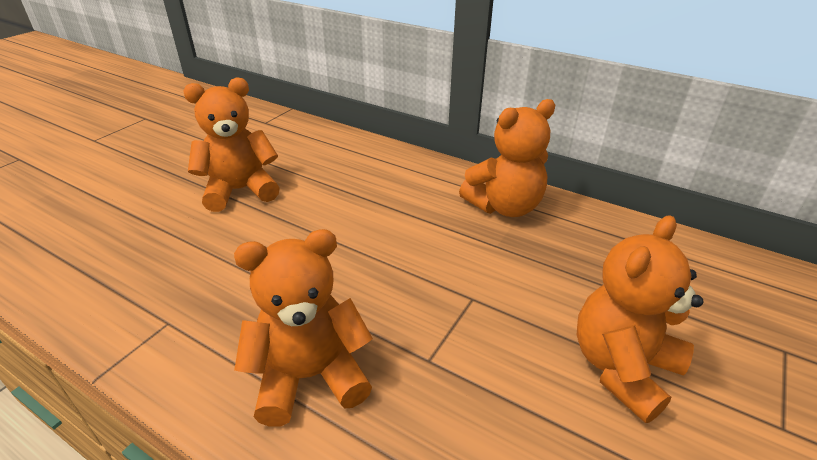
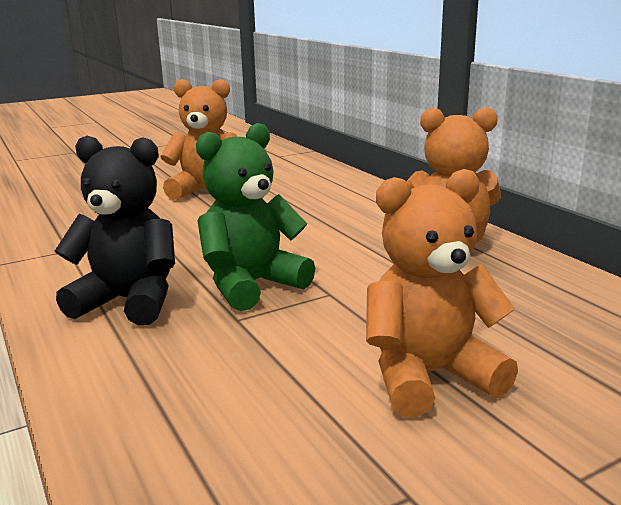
camera: 30 degrees right, 15 degrees down
orange teddy bear [234,229,373,427] -> black teddy bear [54,136,175,325]
none -> green teddy bear [196,123,315,311]

